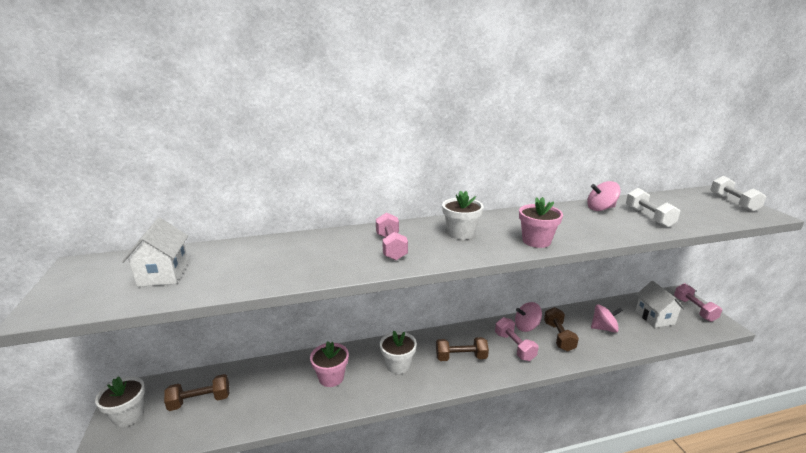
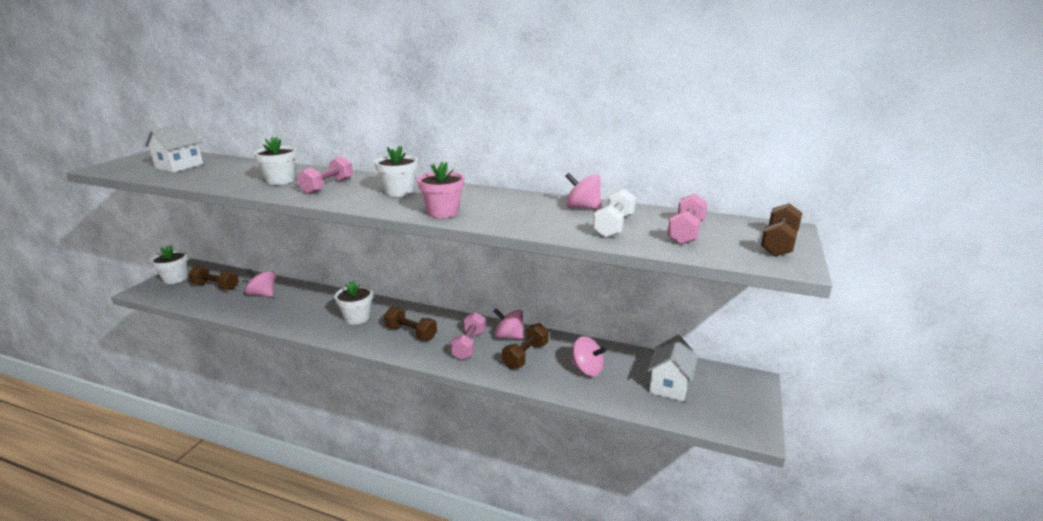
camera: 35 degrees right, 0 degrees up
pink flower pot [310,341,349,387] -> none
pink dumbbell [674,283,722,322] -> pink dumbbell moved to [668,194,708,245]
white dumbbell [710,176,766,212] -> brown dumbbell [761,203,802,256]
none -> pink spinning top [245,269,275,297]
none -> white flower pot [253,137,297,185]

